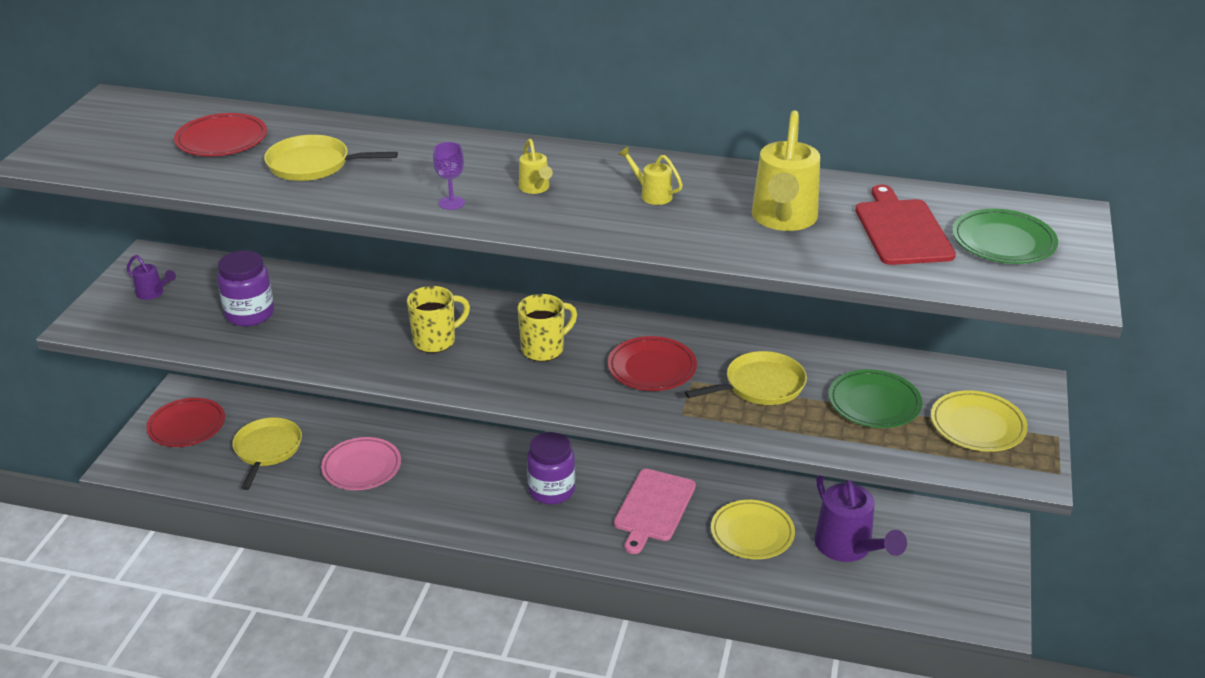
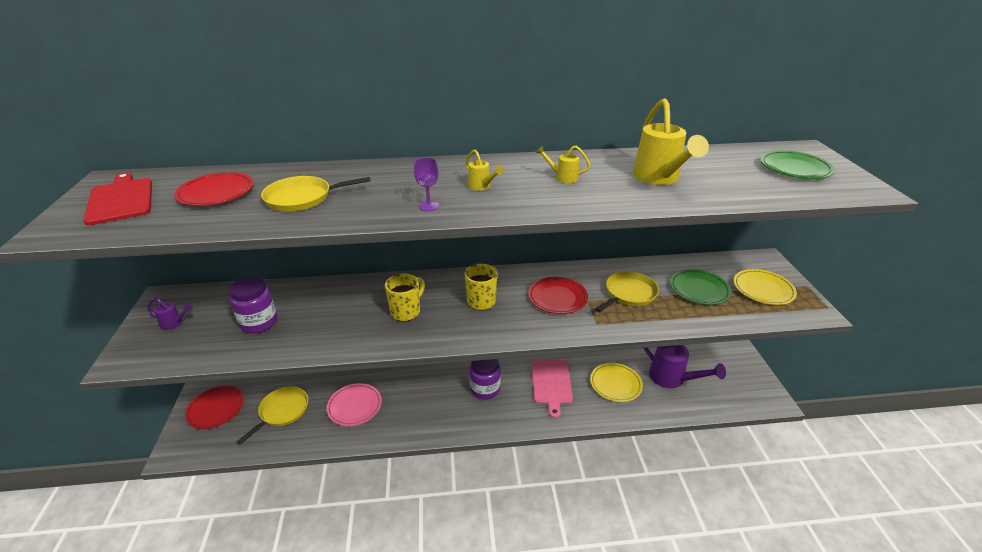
camera: 20 degrees left, 0 degrees up
yellow pan [232,417,302,490] -> yellow pan turned 45 degrees clockwise [237,386,308,445]
red cutting board [855,185,956,265] -> red cutting board moved to [83,173,152,225]

